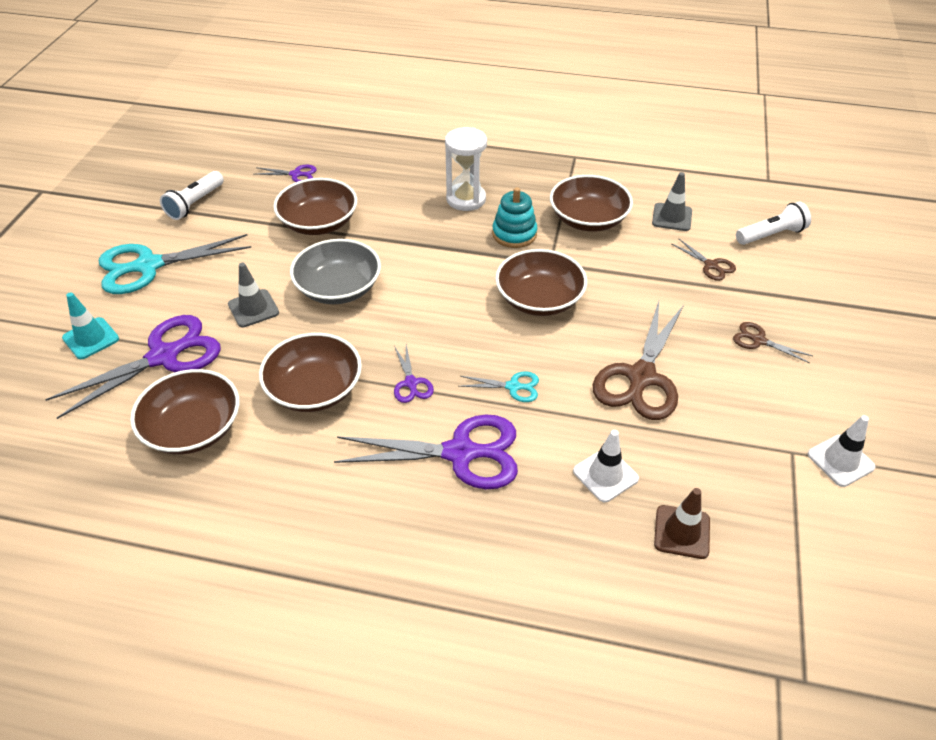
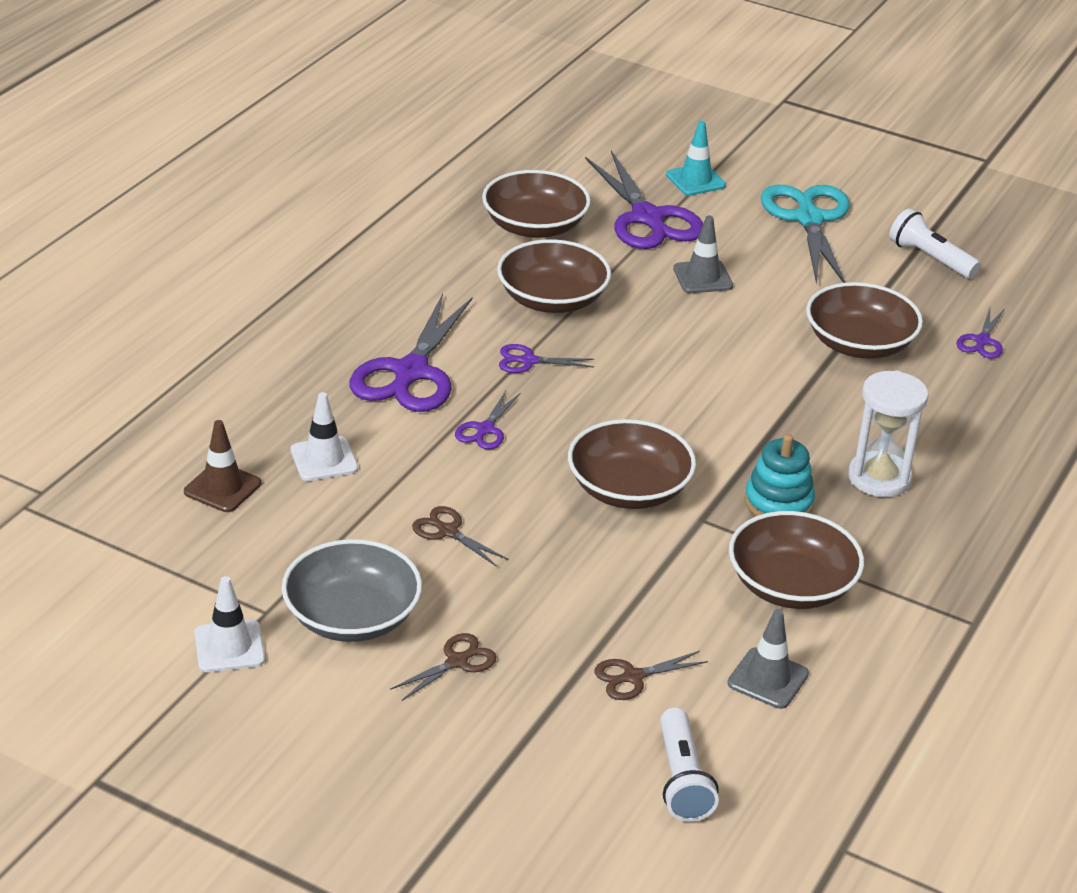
camera: 105 degrees right, 10 degrees down
grey bowl [290,239,381,304] -> grey bowl moved to [282,539,422,642]
turquoise scissors [458,371,539,402] -> purple scissors [455,391,521,449]
brown scissors [593,301,684,420] -> brown scissors [412,506,508,567], size x0.47

